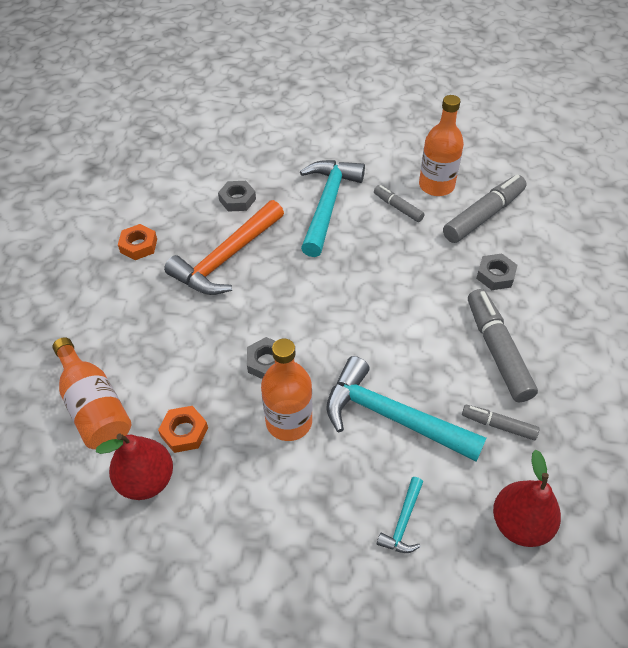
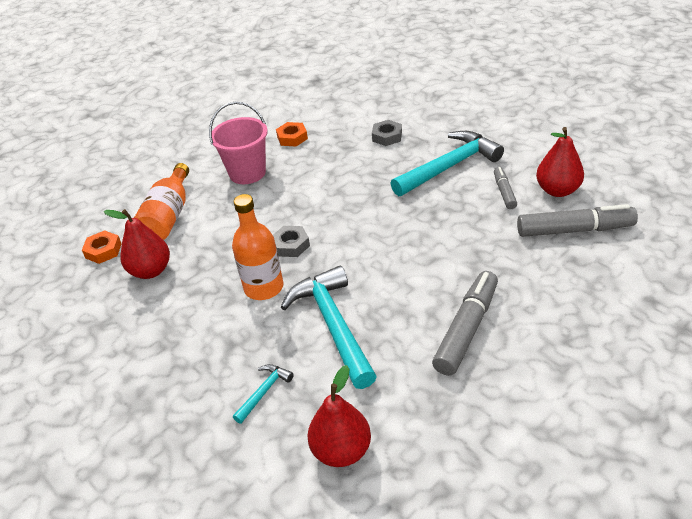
camera: 45 degrees right, 10 degrees down
orange nut [158,406,208,453] -> orange nut moved to [82,230,122,264]
orange hammer [164,200,284,295] -> none
turquoise hammer [377,477,423,553] -> turquoise hammer turned 150 degrees clockwise [233,364,294,424]
orange bottle [419,95,464,196] -> red pear [536,127,584,197]
grey marker [462,405,539,440] -> none
grey nut [476,254,517,290] -> none
none -> pink bucket [209,102,268,184]

